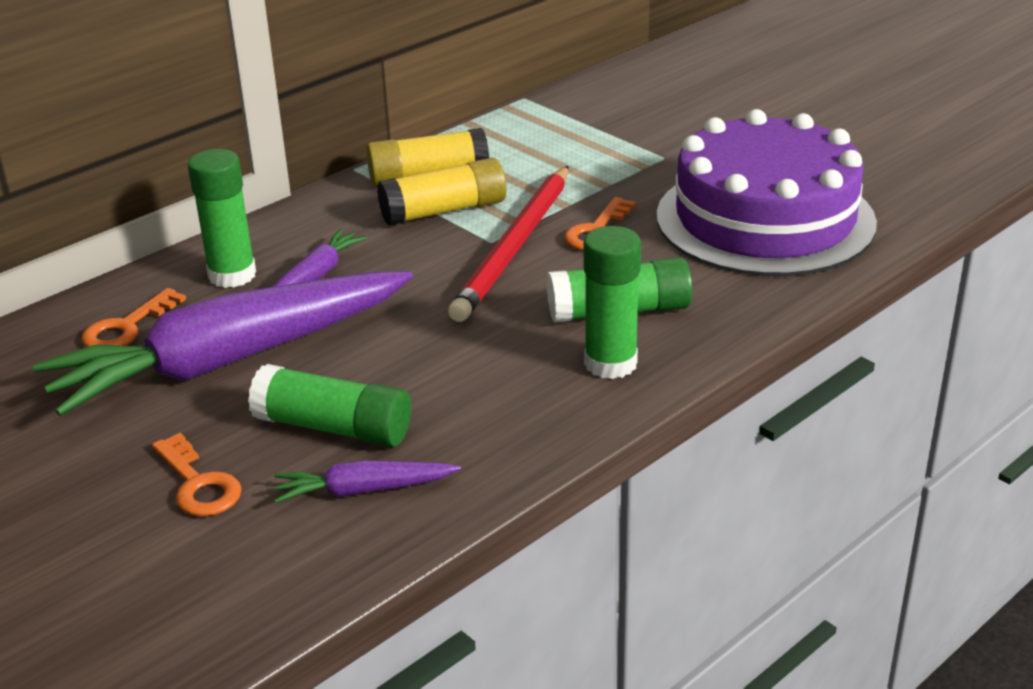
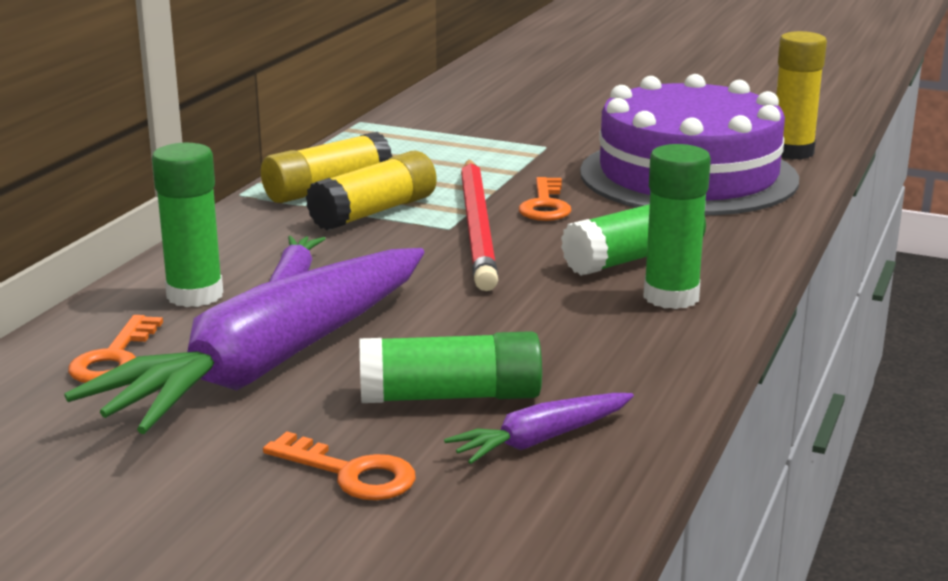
camera: 25 degrees left, 10 degrees down
none -> yellow glue stick [776,31,827,160]

